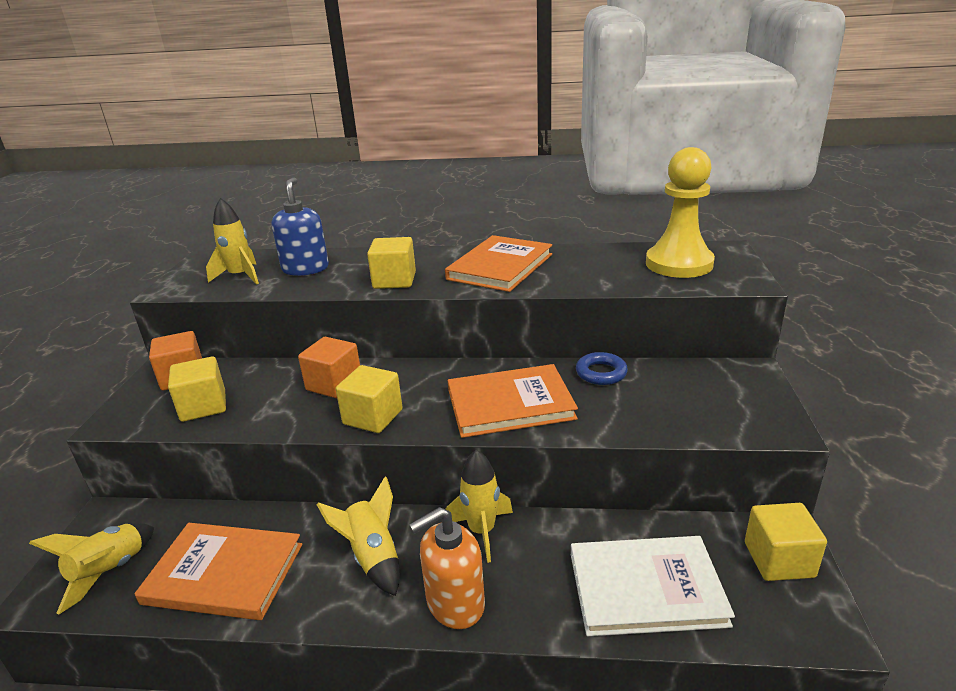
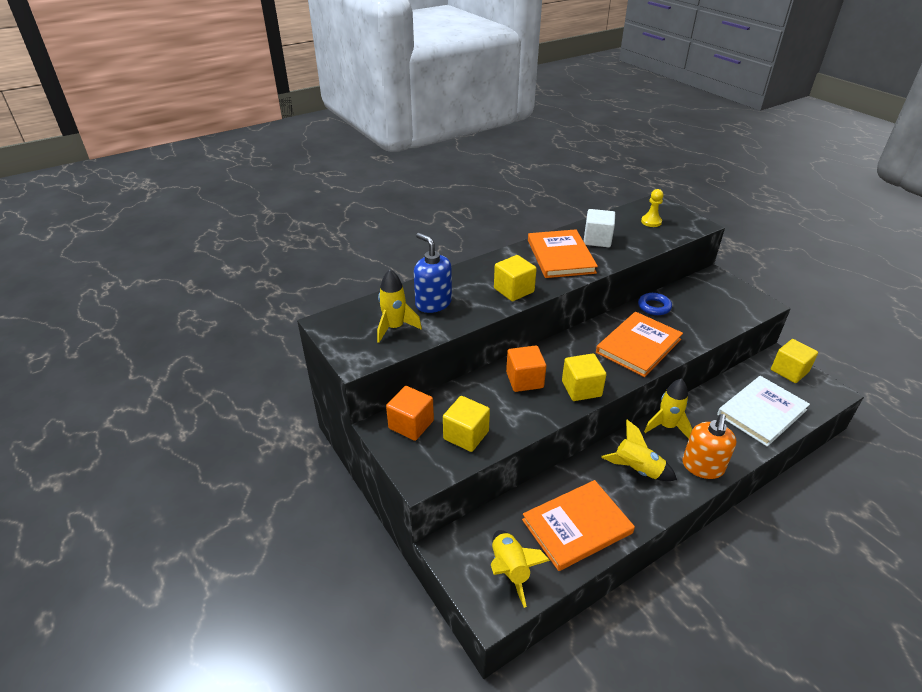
camera: 40 degrees left, 10 degrees up
yellow pawn [646,147,715,278] -> yellow pawn [641,189,664,227], size x0.47
none -> white cube [584,209,615,247]

